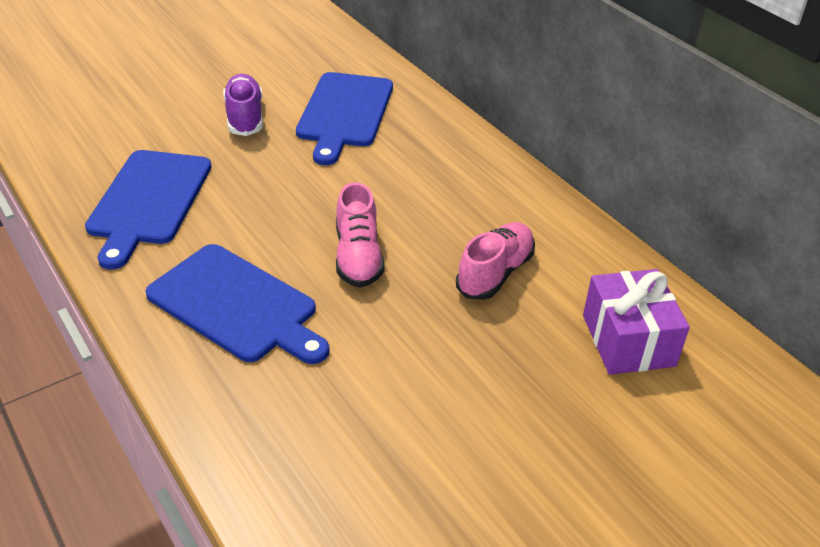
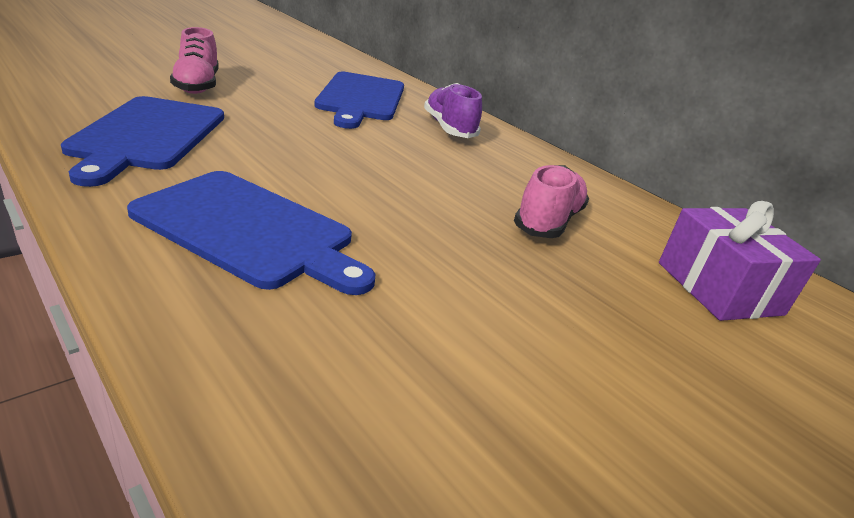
camera: 10 degrees left, 10 degrees down
purple shoe [223,74,263,136] -> purple shoe moved to [424,83,482,138]
pink shoe [336,182,384,288] -> pink shoe moved to [170,27,219,94]

